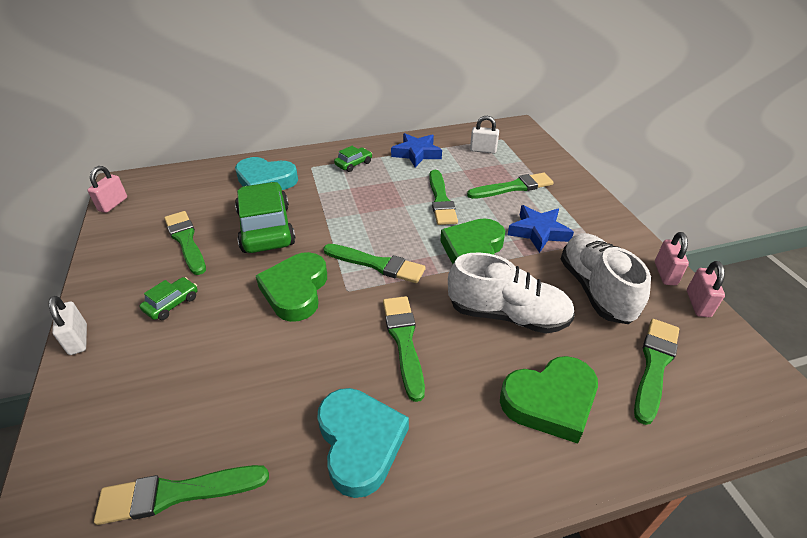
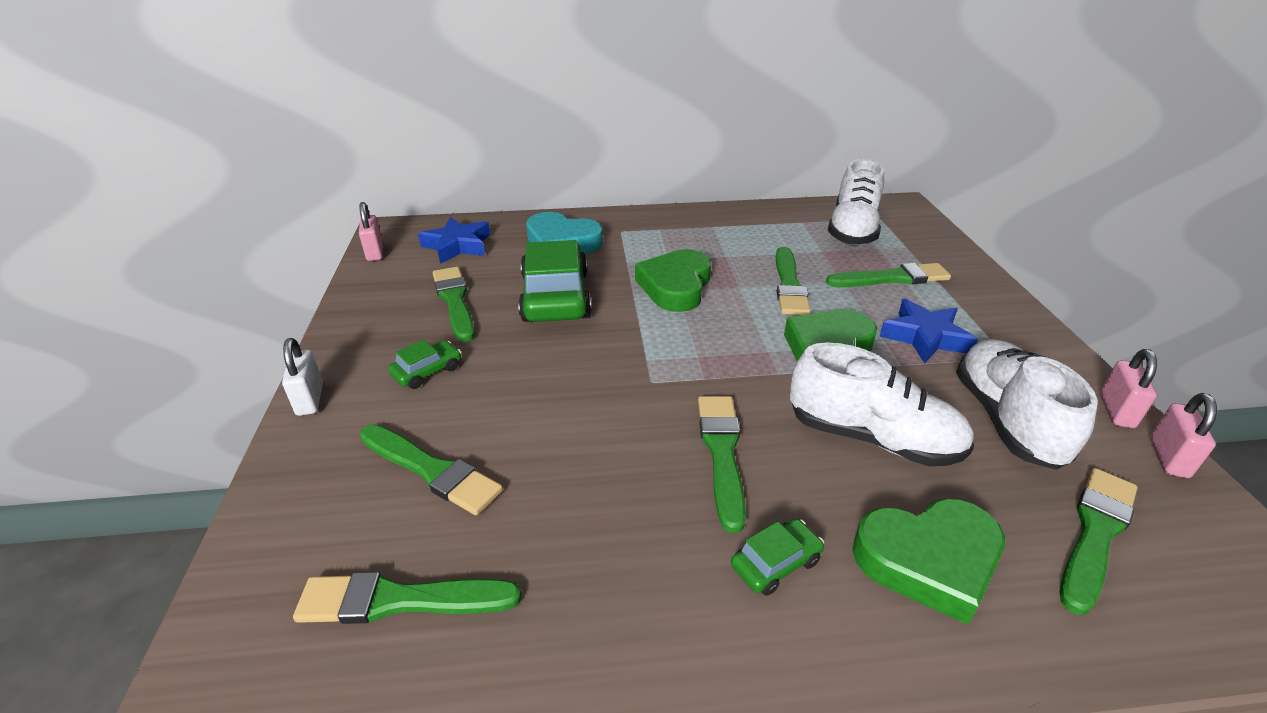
camera: 10 degrees right, 5 degrees down
pink padlock [88,166,127,213] -> pink padlock turned 45 degrees counterclockwise [359,202,383,261]
green heart [256,252,327,322] -> green heart moved to [635,249,711,312]
turquoise heart [317,388,409,498] -> none
green brush [323,244,426,283] -> green brush moved to [360,425,503,515]
green car [334,146,372,172] -> green car moved to [731,519,824,596]
blue star [391,133,442,167] -> blue star moved to [418,217,490,264]
white padlock [470,116,499,154] -> white shoe [828,159,884,245]

